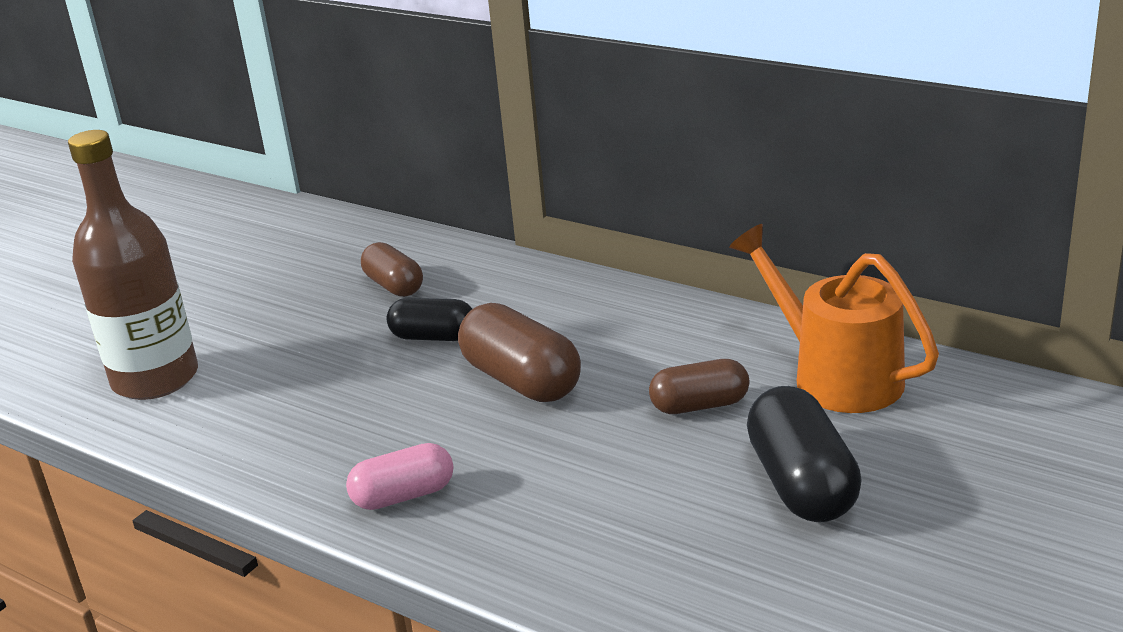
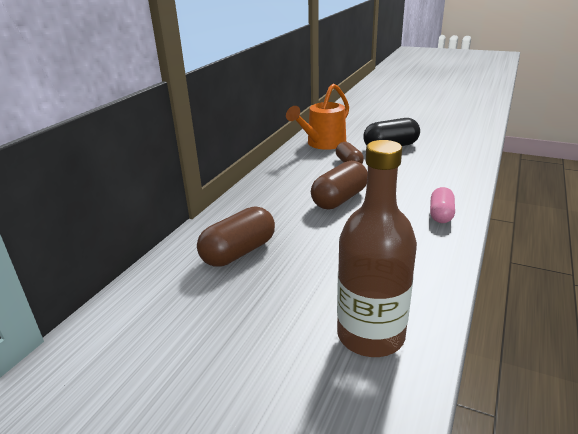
camera: 100 degrees left, 0 degrees up
pink capsule [346,443,454,510] -> pink capsule turned 45 degrees clockwise [430,187,455,223]
brown capsule [361,242,423,297] -> brown capsule [197,206,275,267], size x1.57
black capsule [387,298,472,341] -> none

